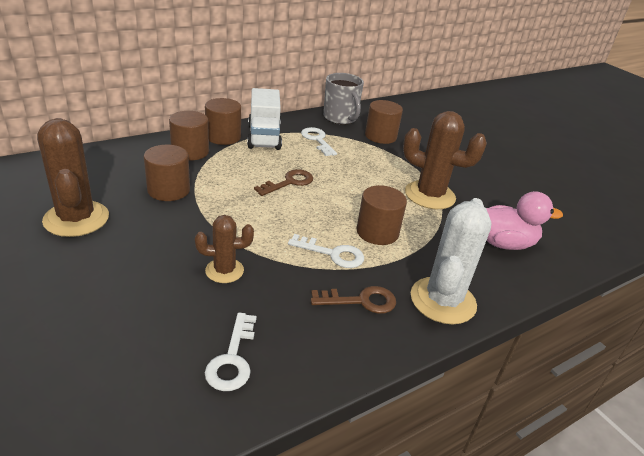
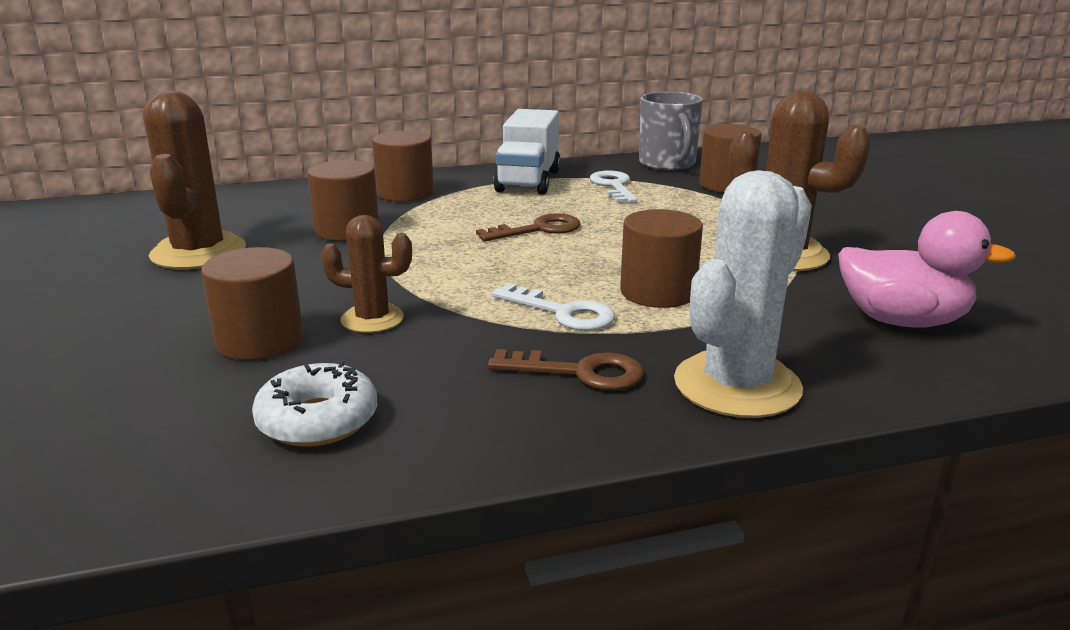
camera: 20 degrees right, 10 degrees down
brown cylinder [205,98,241,145] -> brown cylinder moved to [201,247,304,360]
white key [205,313,257,391] -> white donut [252,361,377,447]

